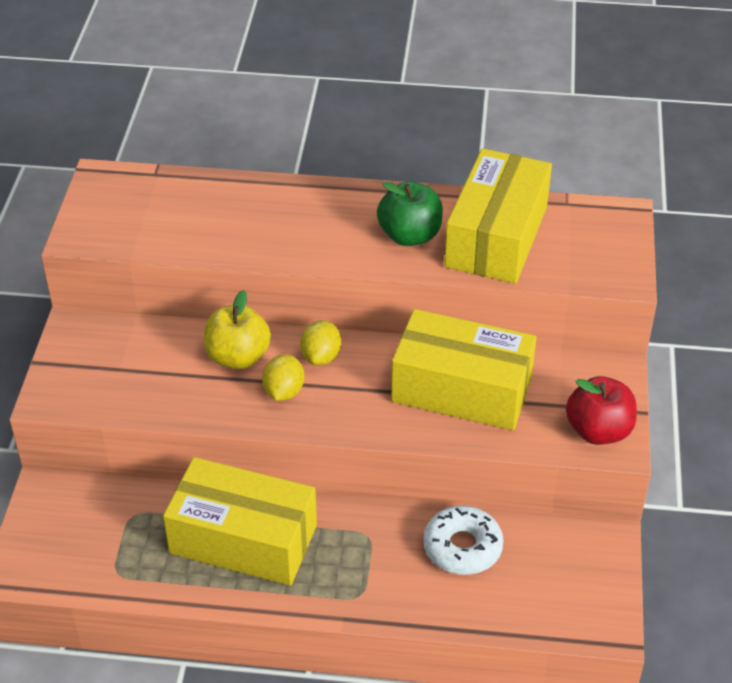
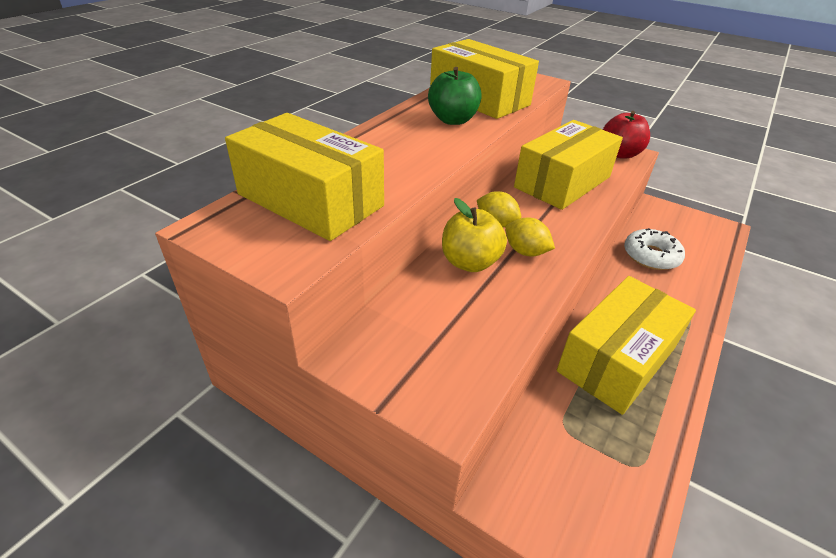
camera: 65 degrees left, 5 degrees down
none -> yellow box [225,113,384,241]

